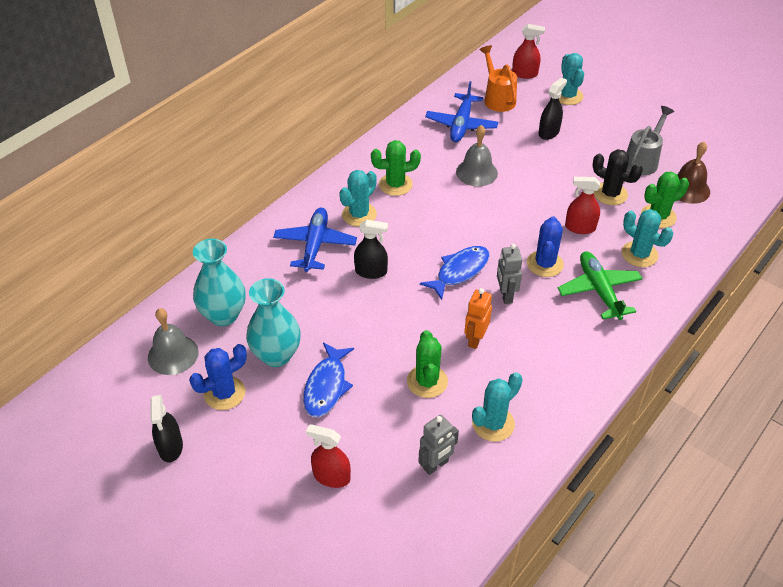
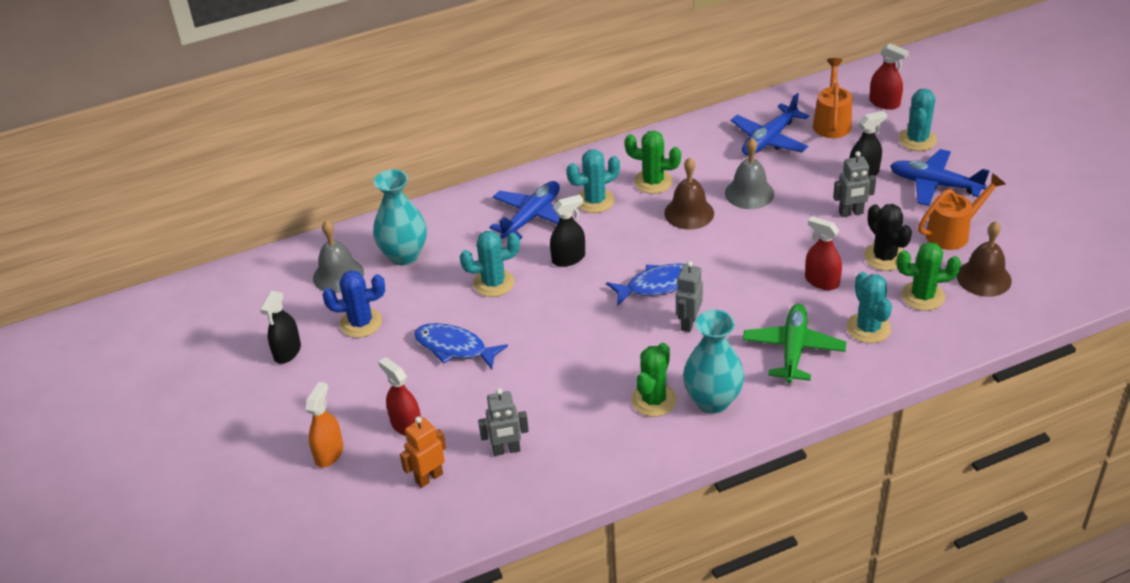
camera: 30 degrees right, 5 degrees down
turquoise vase [246,278,301,367] -> turquoise vase moved to [683,310,744,414]
blue fish [303,342,354,417] -> blue fish turned 75 degrees clockwise [414,323,508,369]
black spray bottle [354,219,388,279] -> black spray bottle turned 60 degrees counterclockwise [550,195,585,267]
green cactus [407,330,448,398] -> green cactus moved to [631,343,677,417]
orange robot [464,288,492,349] -> orange robot moved to [400,416,446,488]
turquoise cactus [472,372,523,442] -> turquoise cactus moved to [460,231,520,297]
blue cactus [527,217,564,277] -> none
grey watering can [626,106,674,175] -> orange watering can [918,173,1005,250]
none -> orange spray bottle [305,382,343,468]
none -> brown bell [664,158,714,230]
none -> grey robot [833,151,876,217]
none -> blue plane [890,149,990,206]

